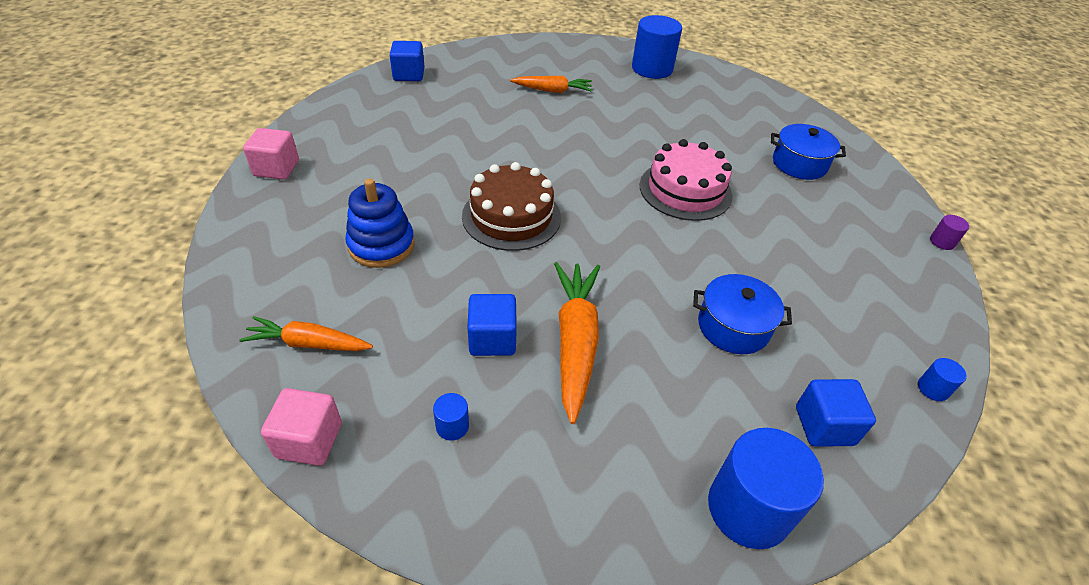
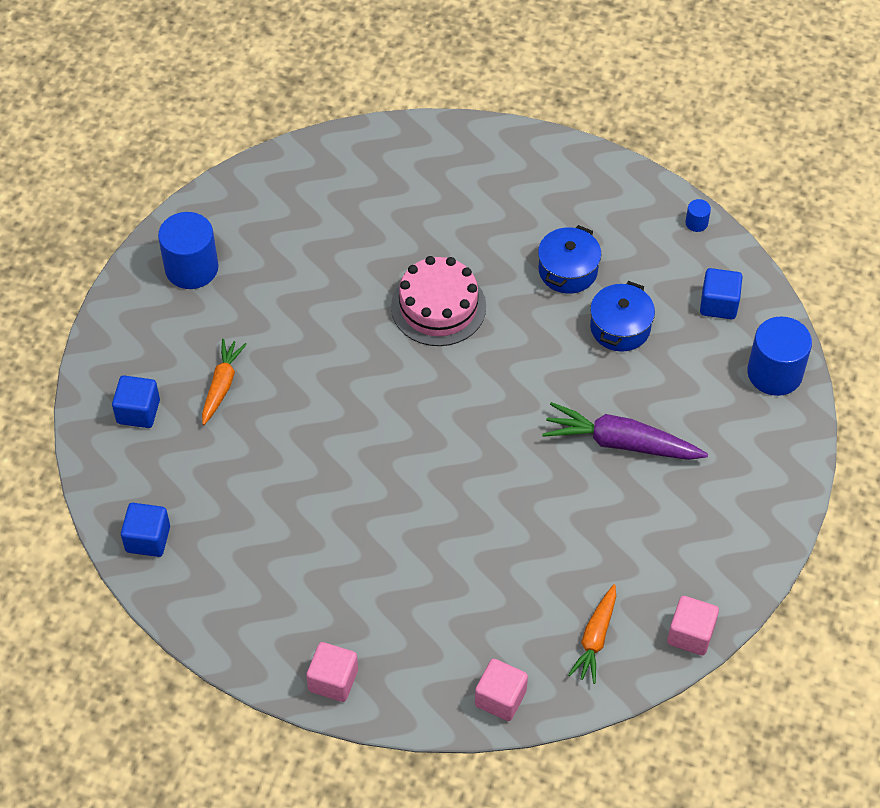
camera: 75 degrees left, 10 degrees up
blue stacking toy [345,178,415,268] -> none
blue cylinder [433,393,469,441] -> none
brown cake [462,162,561,251] -> none
blue cube [467,294,517,356] -> blue cube moved to [112,375,160,428]
orange carrot [554,262,600,424] -> purple carrot [542,402,708,460]
blue pot [771,124,846,180] -> blue pot moved to [538,225,601,294]
purple cylinder [930,215,969,250] -> none
none -> pink cube [475,659,528,721]

